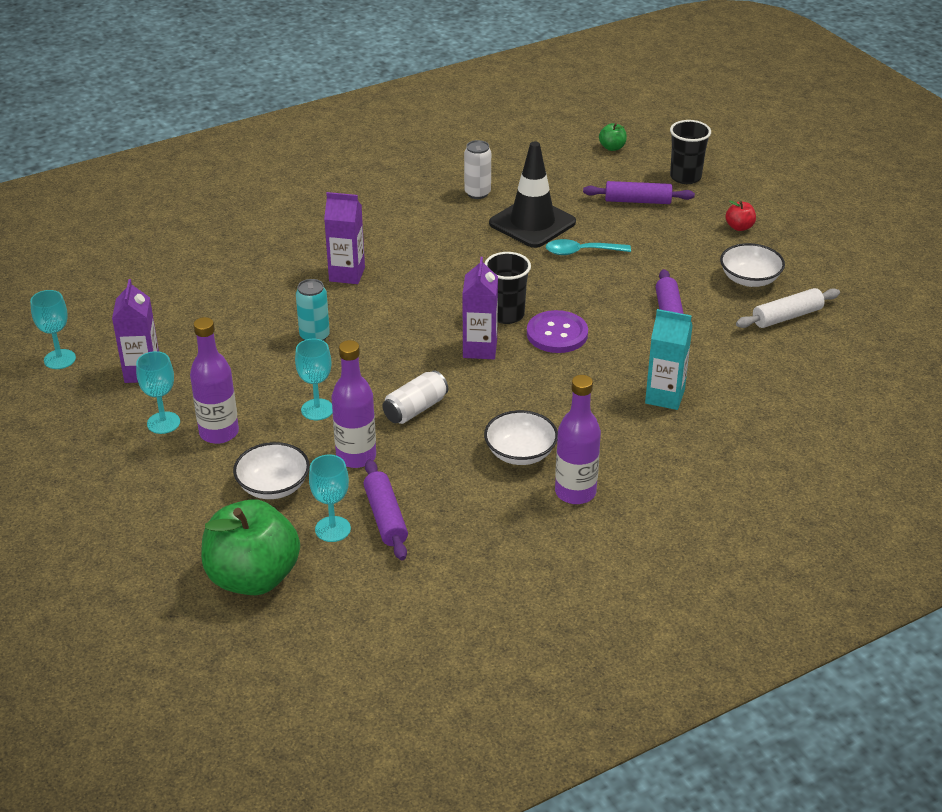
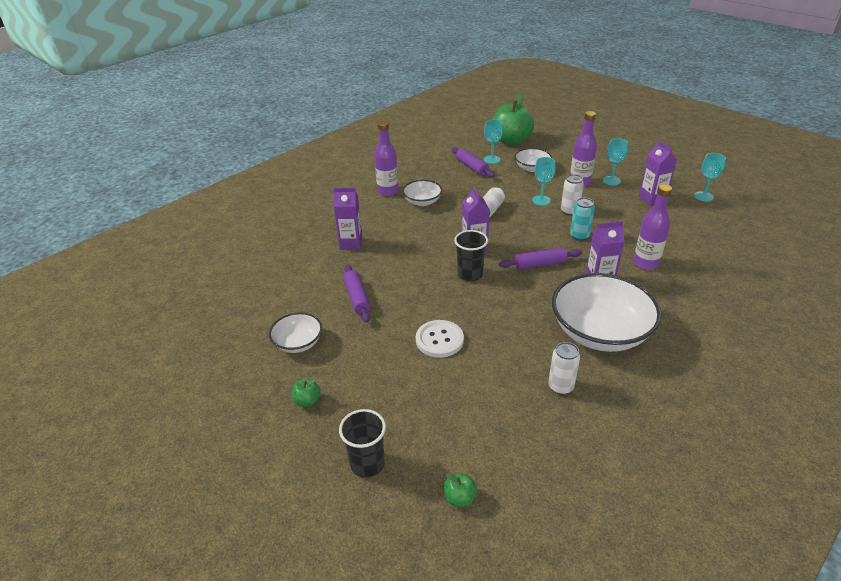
camera: 165 degrees right, 0 degrees up
purple bottle [331,340,376,468] -> purple bottle moved to [633,184,672,270]
black traffic cone [489,141,576,248] -> none
purple button [527,310,588,353] -> none
turquoise spoon [546,239,631,255] -> white button [416,320,464,358]
purple rolling pin [583,181,695,204] -> purple rolling pin moved to [499,247,582,270]
turquoise carton [645,309,693,410] -> purple carton [333,188,362,250]
red apple [726,201,756,231] -> green apple [292,378,321,407]
white rolling pin [736,288,840,328] -> none
none -> white bowl [552,273,662,352]
none -> white can [561,174,584,216]

